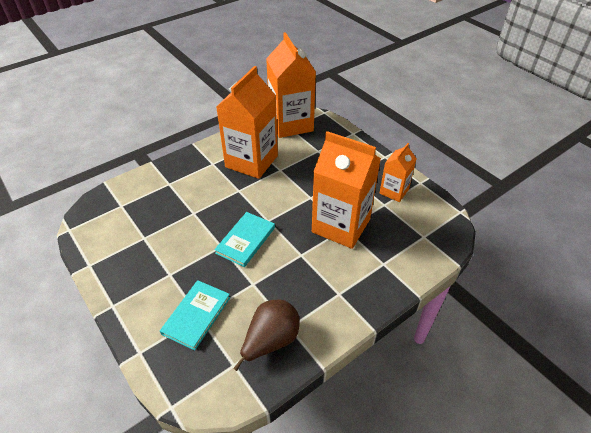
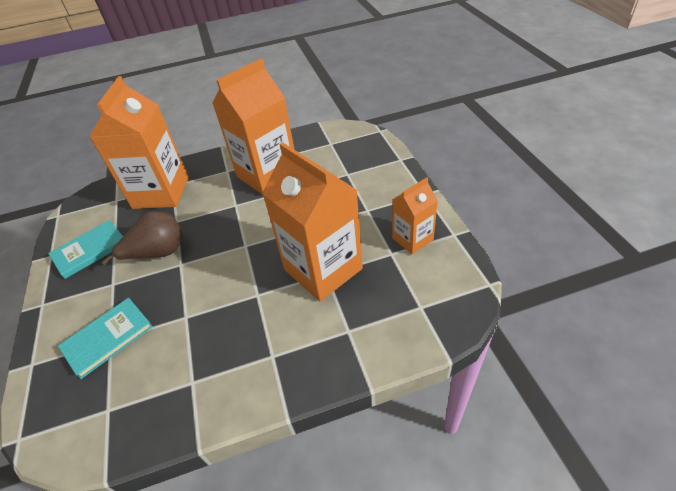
camera: 25 degrees right, 0 degrees up
turquoise book [214,212,275,267] -> turquoise book moved to [48,220,123,279]
brown pear [233,300,299,371] -> brown pear moved to [102,211,183,265]
orange carton [266,32,316,138] -> orange carton moved to [89,76,189,209]

